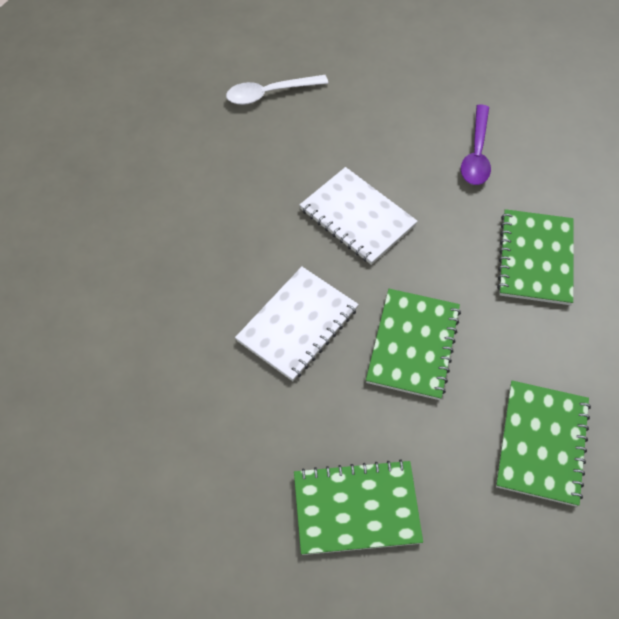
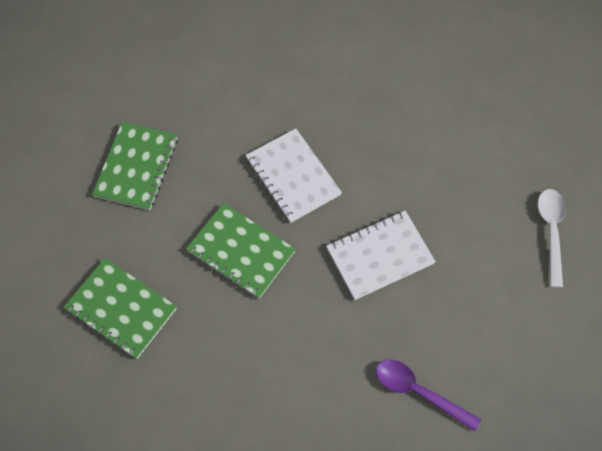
camera: 110 degrees right, 5 degrees up
green notebook [497,209,574,305] -> none

